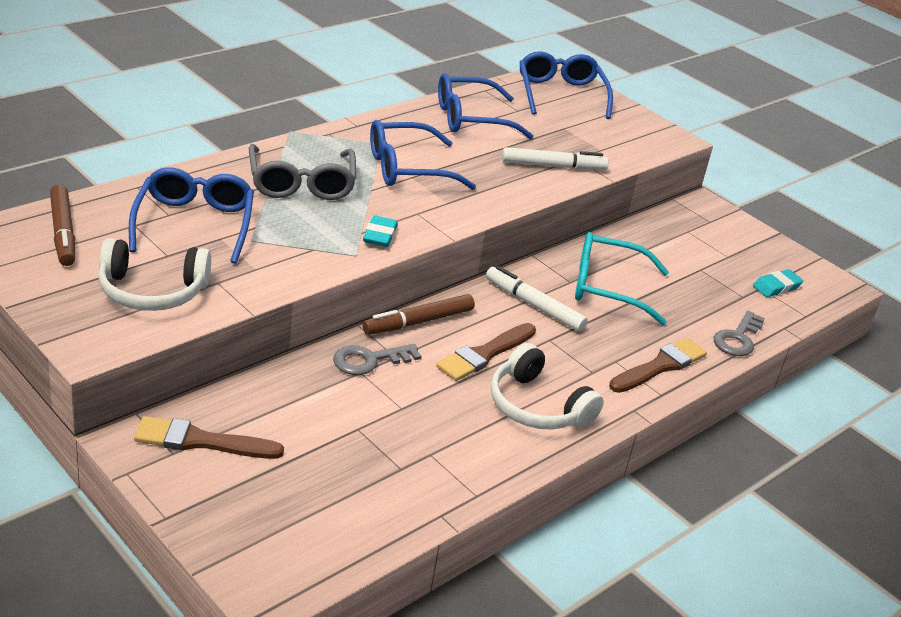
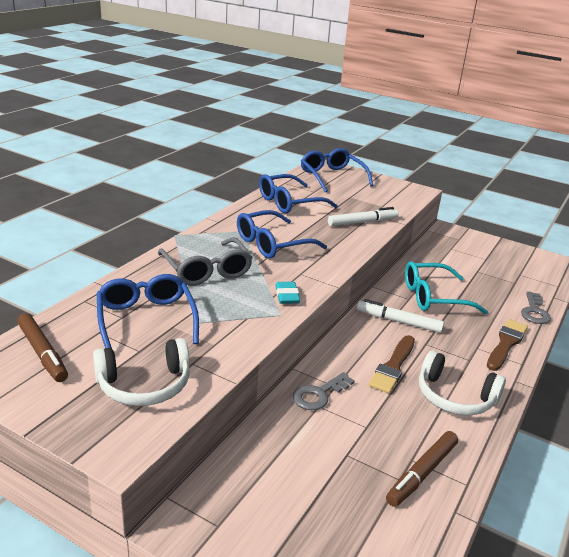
camera: 15 degrees left, 5 degrees down
brown brush [134,416,284,459] -> none
brown marker [363,294,475,335] -> brown marker moved to [386,431,458,507]
turquoise eraser [753,269,803,297] -> none

